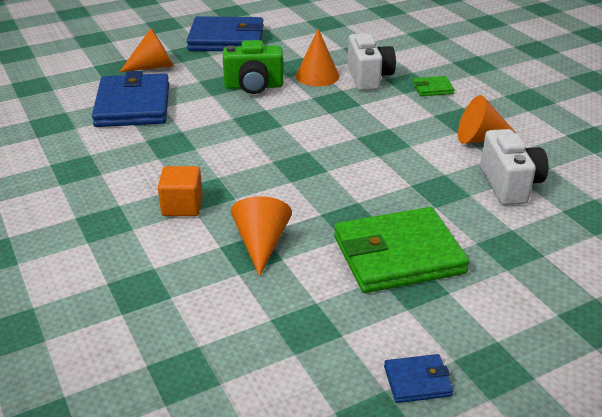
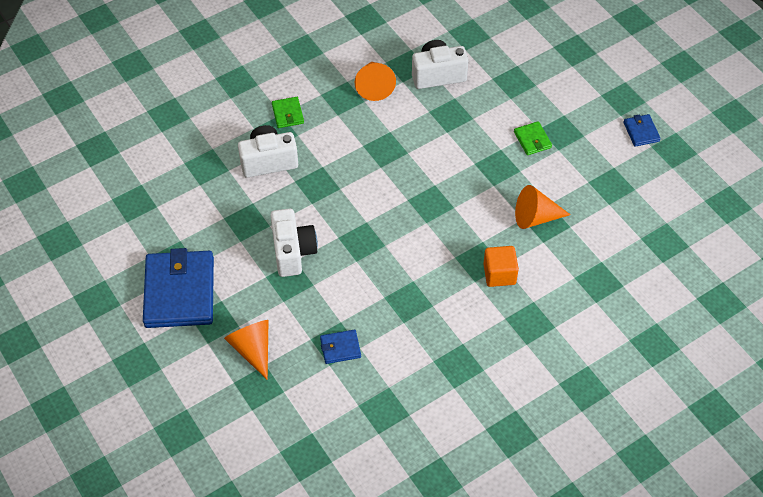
camera: 95 degrees left, 20 degrees up
blue wallet [92,71,169,127] -> blue wallet [320,329,361,364], size x0.44
green camera [223,40,283,94] -> white camera [270,208,318,277]
orange cone [296,29,339,86] -> none
green wallet [334,207,469,293] -> green wallet [514,121,552,155], size x0.44

